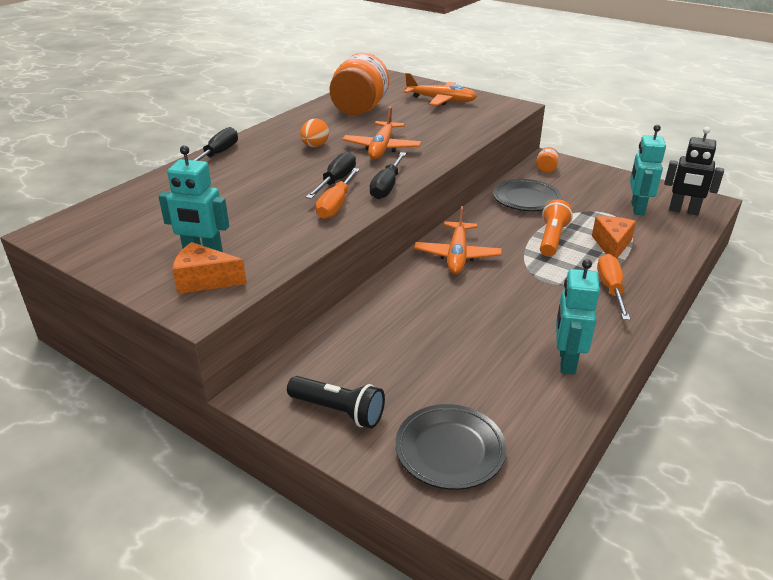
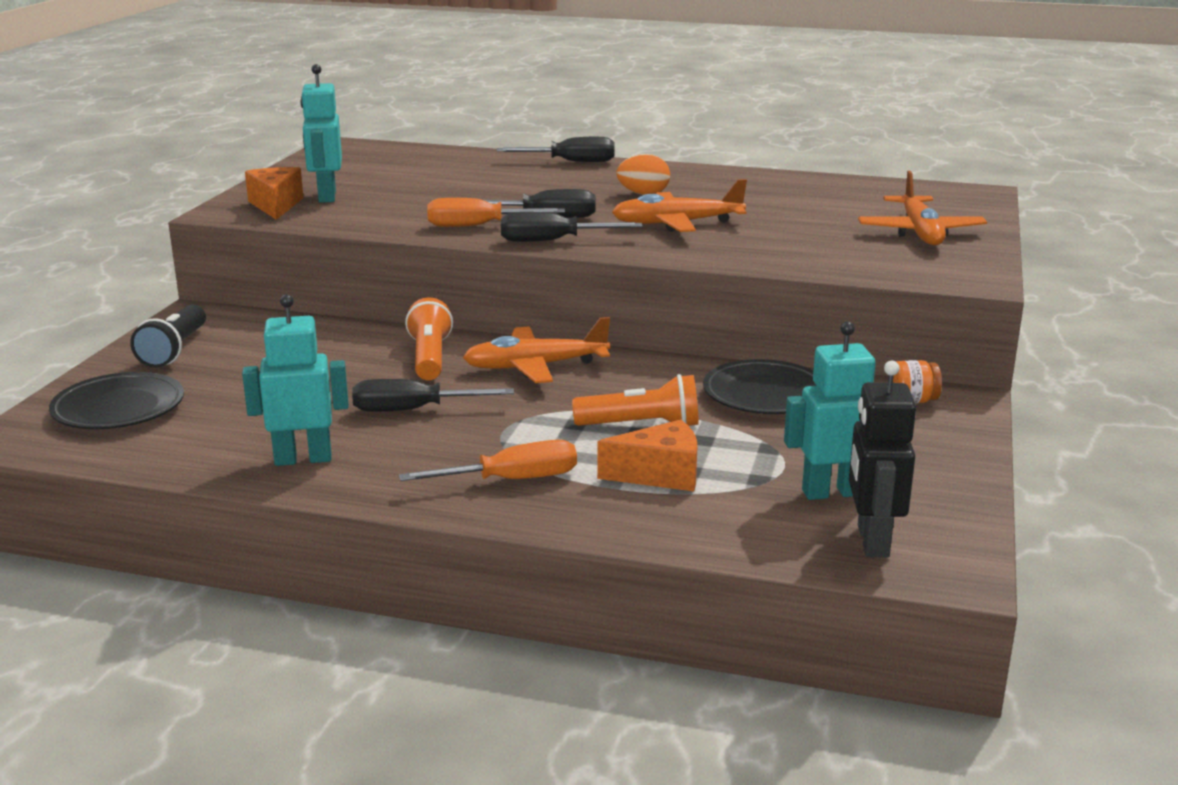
camera: 70 degrees right, 10 degrees down
orange jar [329,53,389,116] -> none
none -> black screwdriver [352,379,514,412]
none -> orange flashlight [405,297,453,380]

